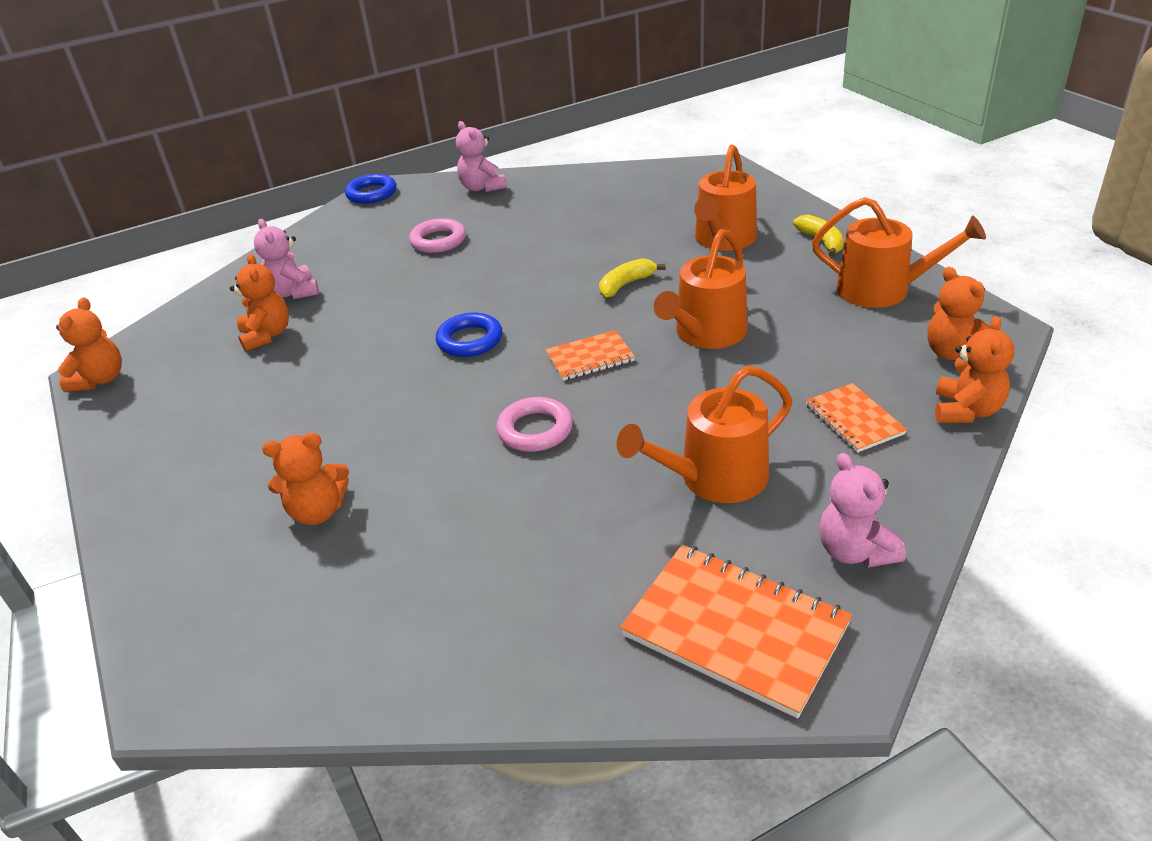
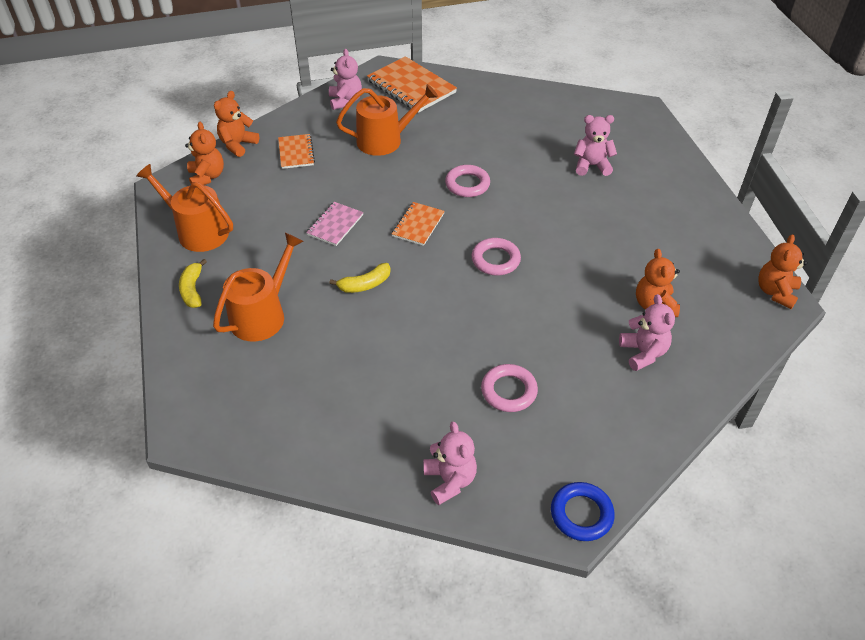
camera: 170 degrees left, 10 degrees up
orange teddy bear [262,433,349,525] -> pink teddy bear [574,115,617,176]
blue ring [436,313,502,357] -> pink ring [472,238,521,276]
orange notebook [545,330,635,381] -> orange notebook turned 60 degrees counterclockwise [392,202,445,246]
orange watering can [654,229,748,349] -> pink notebook [306,202,363,246]

